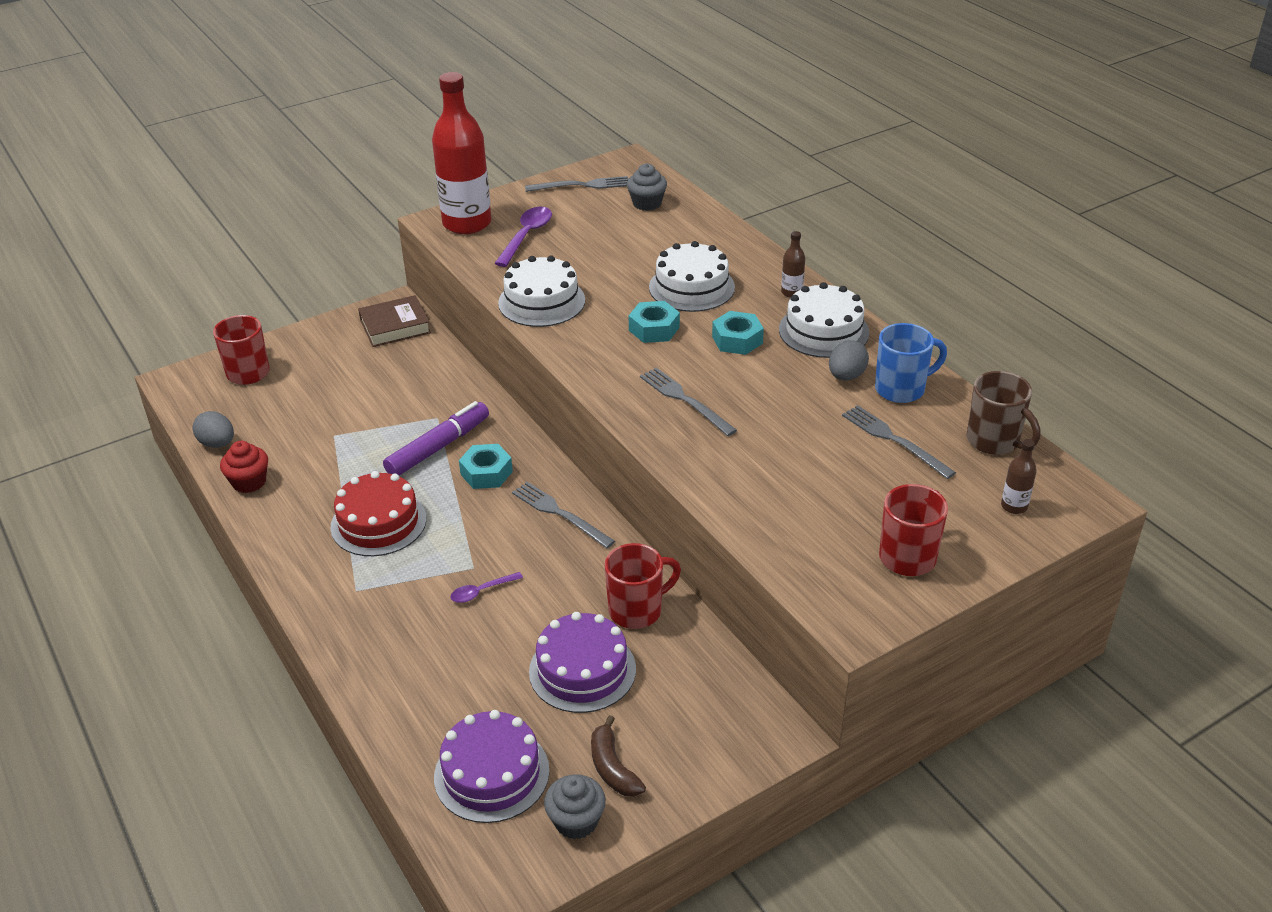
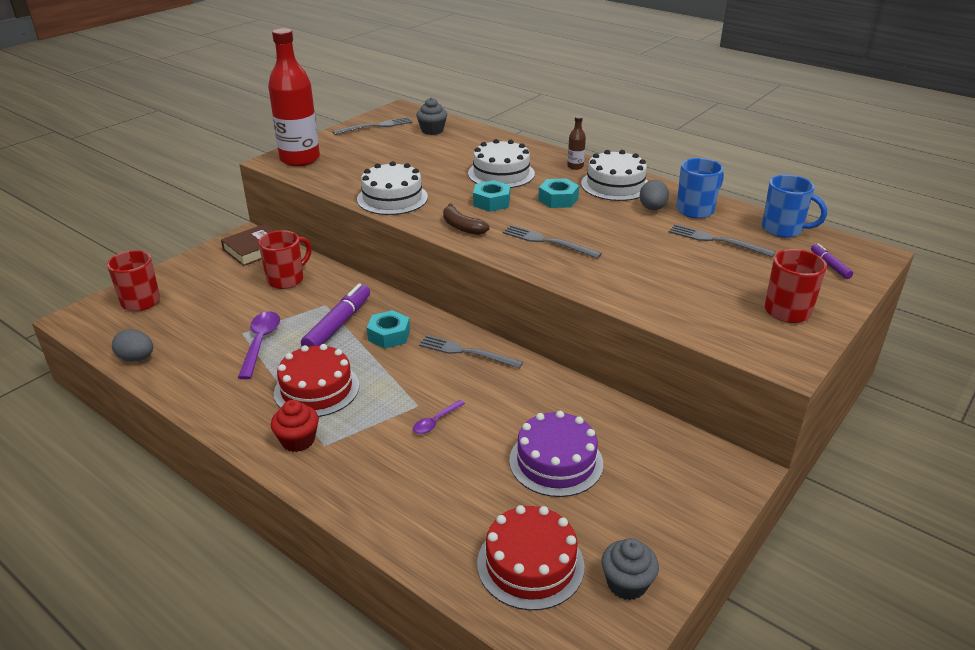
camera: 20 degrees left, 5 degrees down
red cupcake [220,441,268,493] -> red cupcake moved to [271,400,319,452]
purple cake [434,710,549,823] -> red cake [477,505,585,610]
purple spoon [494,207,552,267] -> purple spoon moved to [238,311,280,379]
brown banana [591,715,646,797] -> brown banana moved to [443,203,490,235]
red mug [605,543,681,629] -> red mug moved to [258,230,312,289]
brown mug [967,371,1040,455] -> blue mug [762,175,827,238]
brown bottle [1001,439,1037,514] -> purple marker [811,243,853,279]

